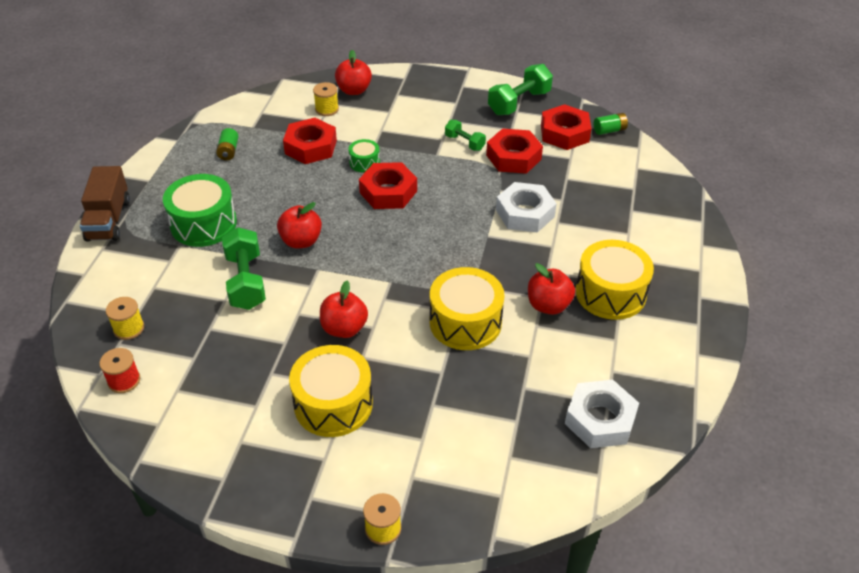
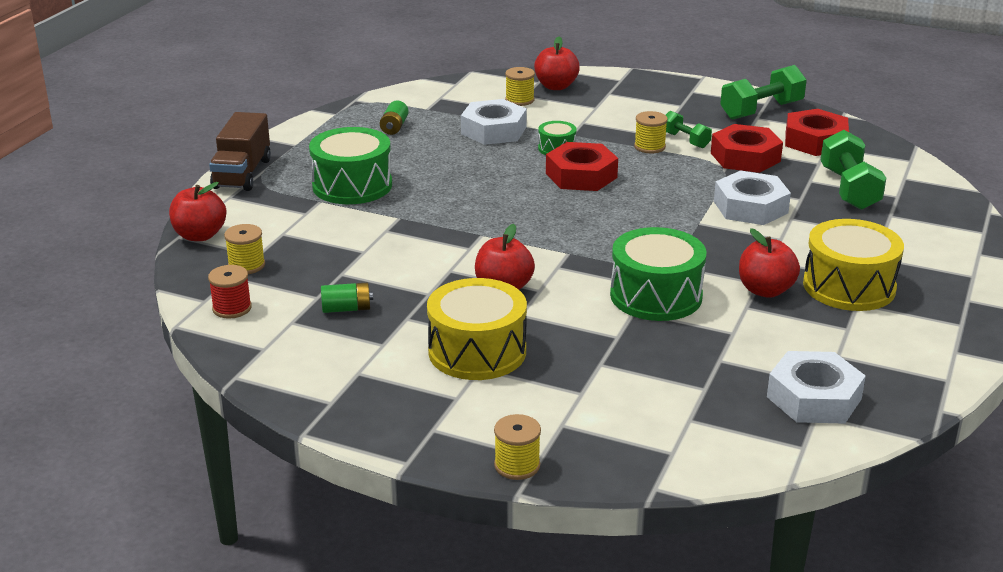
camera: 10 degrees right, 15 degrees down
green dumbbell [222,227,266,310] -> green dumbbell moved to [820,130,886,210]
red apple [277,202,322,248] -> red apple moved to [169,182,227,241]
red nut [283,118,337,164] -> white nut [461,99,527,145]
yellow drum [429,267,505,350] -> green drum [610,227,706,321]
green battery [594,113,628,135] -> green battery moved to [321,283,373,313]
none -> yellow spool [634,111,668,153]

